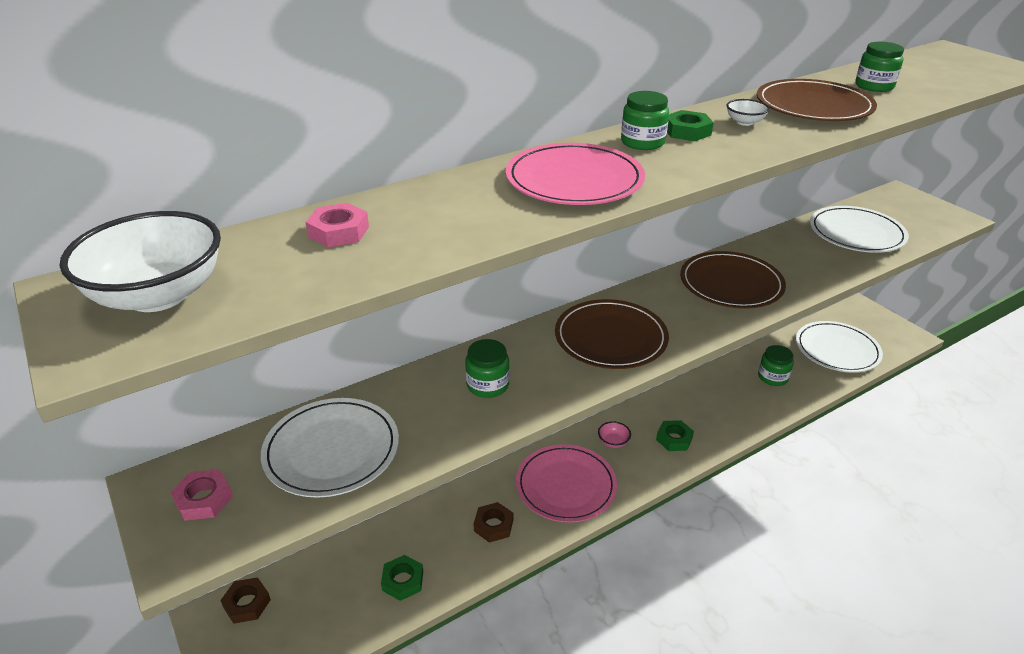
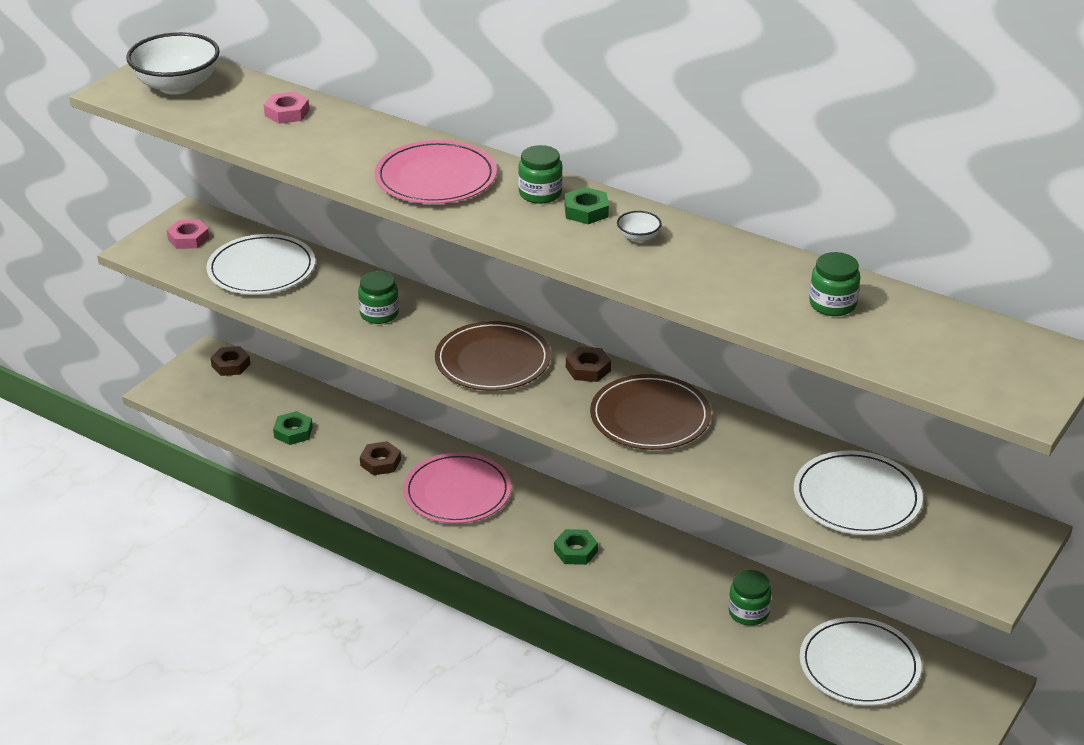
camera: 65 degrees right, 0 degrees up
pink bowl [598,421,631,448] -> none
brown plate [757,79,877,121] -> none
none -> brown nut [566,346,611,382]

